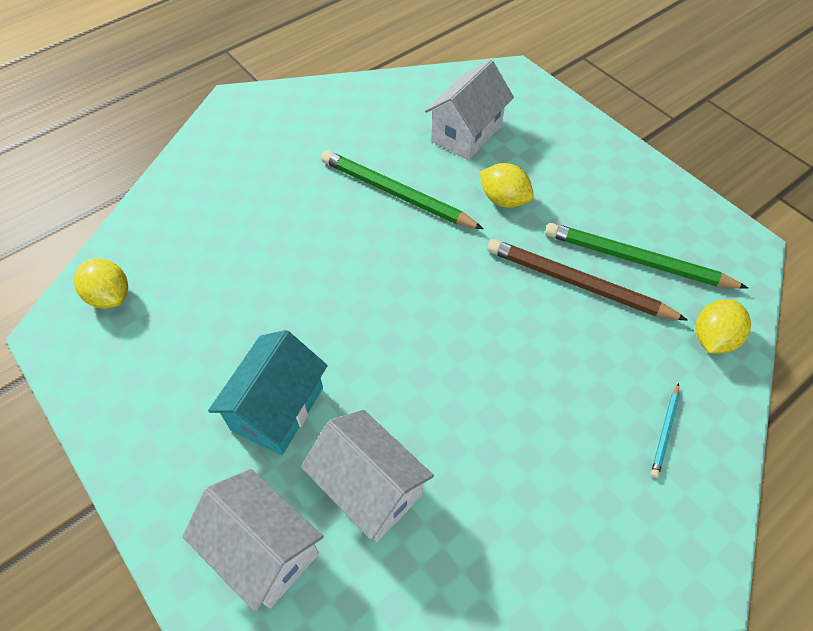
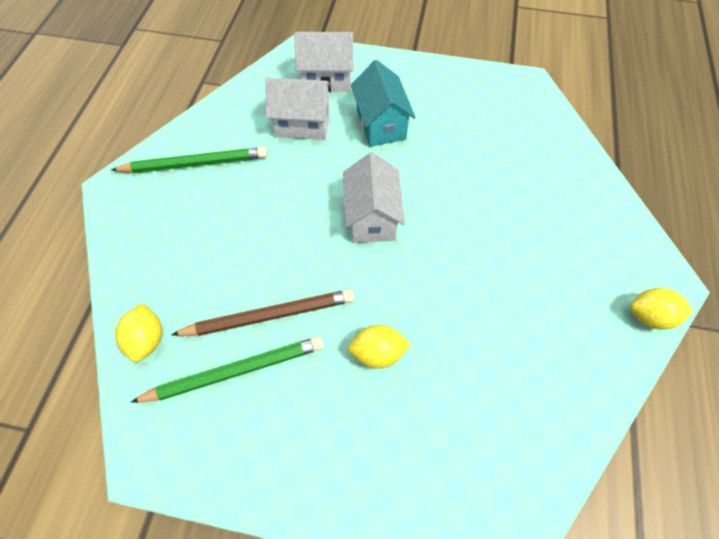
camera: 140 degrees right, 5 degrees up
yellow lemon [74,258,128,309] -> yellow lemon moved to [630,288,693,330]
green pencil [321,150,483,229] -> green pencil moved to [111,147,267,173]
white house [425,60,514,160] -> white house moved to [343,152,405,243]
turquoise pencil [651,383,679,478] -> none

